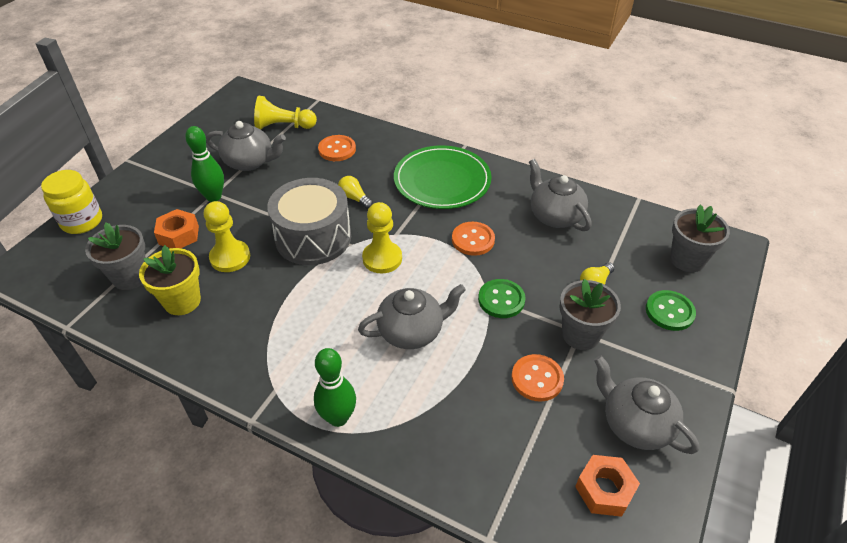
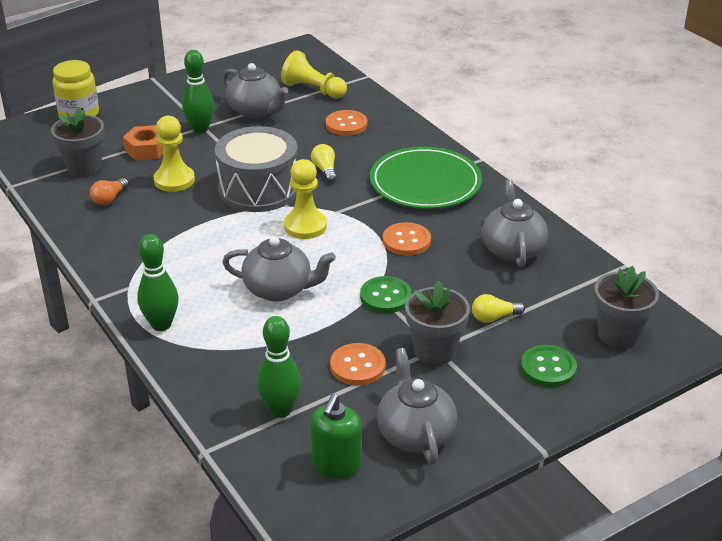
camera: 30 degrees right, 10 degrees down
yellow flower pot [139,245,201,315] -> orange light bulb [90,178,129,205]
orange nut [575,455,640,517] -> green soap dispenser [310,394,362,478]
none -> green bowling pin [257,316,301,418]

